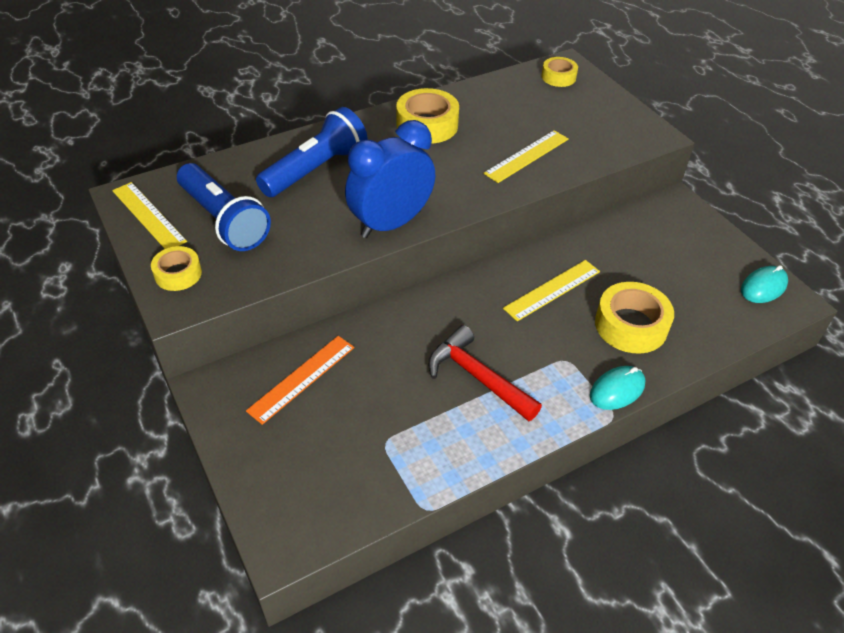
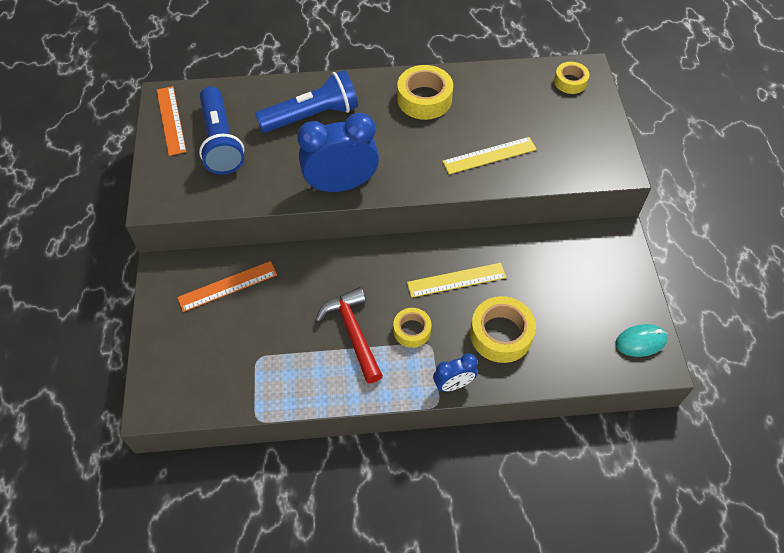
camera: 25 degrees right, 10 degrees up
yellow ruler [112,182,187,249] -> orange ruler [157,86,186,156]
yellow tape [151,246,202,291] -> yellow tape moved to [393,308,431,348]
turquoise mouse [590,366,645,410] -> blue clock [433,353,477,392]

